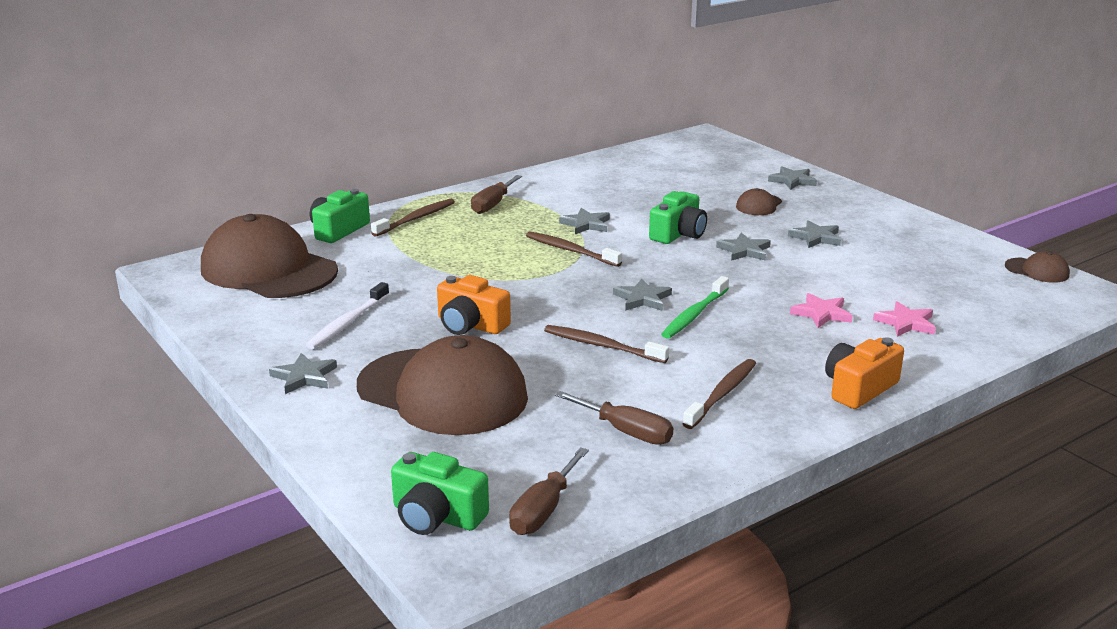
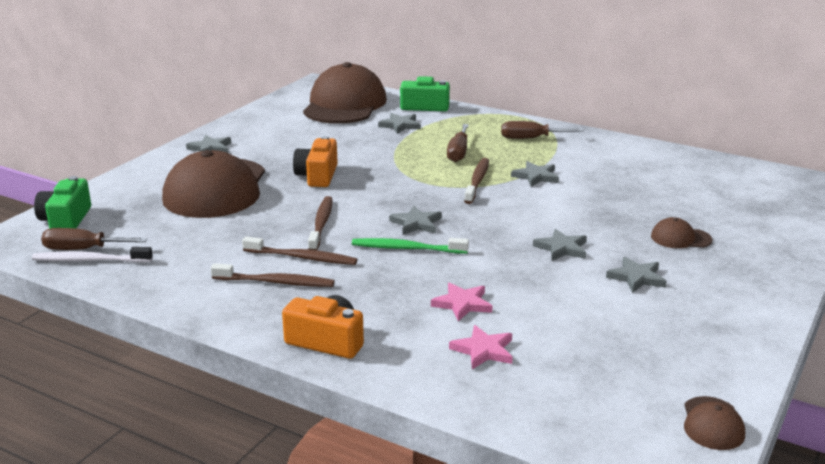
camera: 65 degrees right, 0 degrees up
white toothbrush [306,282,389,349] -> white toothbrush moved to [32,247,153,262]
brown toothbrush [371,199,455,237] -> brown toothbrush moved to [242,236,357,265]
brown screwdriver [555,391,673,445] -> brown screwdriver moved to [447,124,469,162]
green camera [649,191,707,244] -> none
grey star [768,167,817,190] -> grey star moved to [378,113,421,134]

